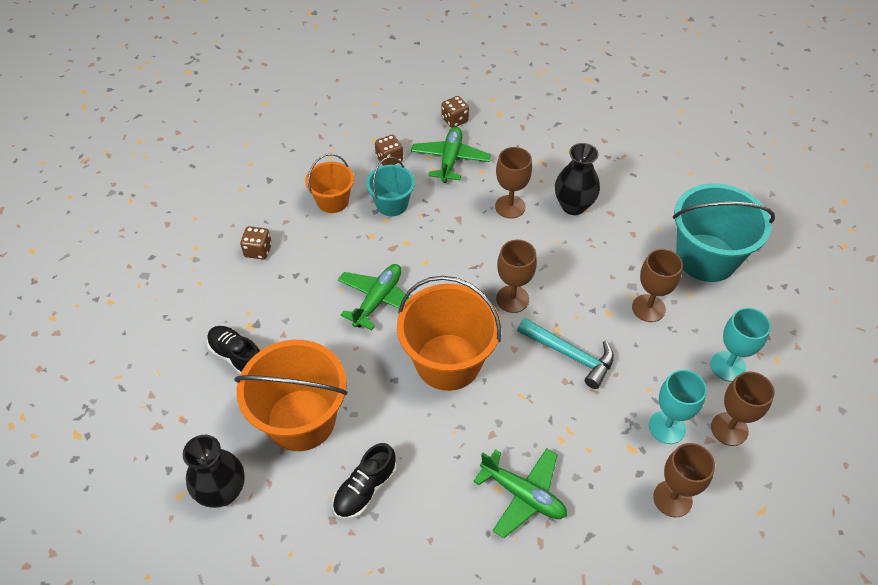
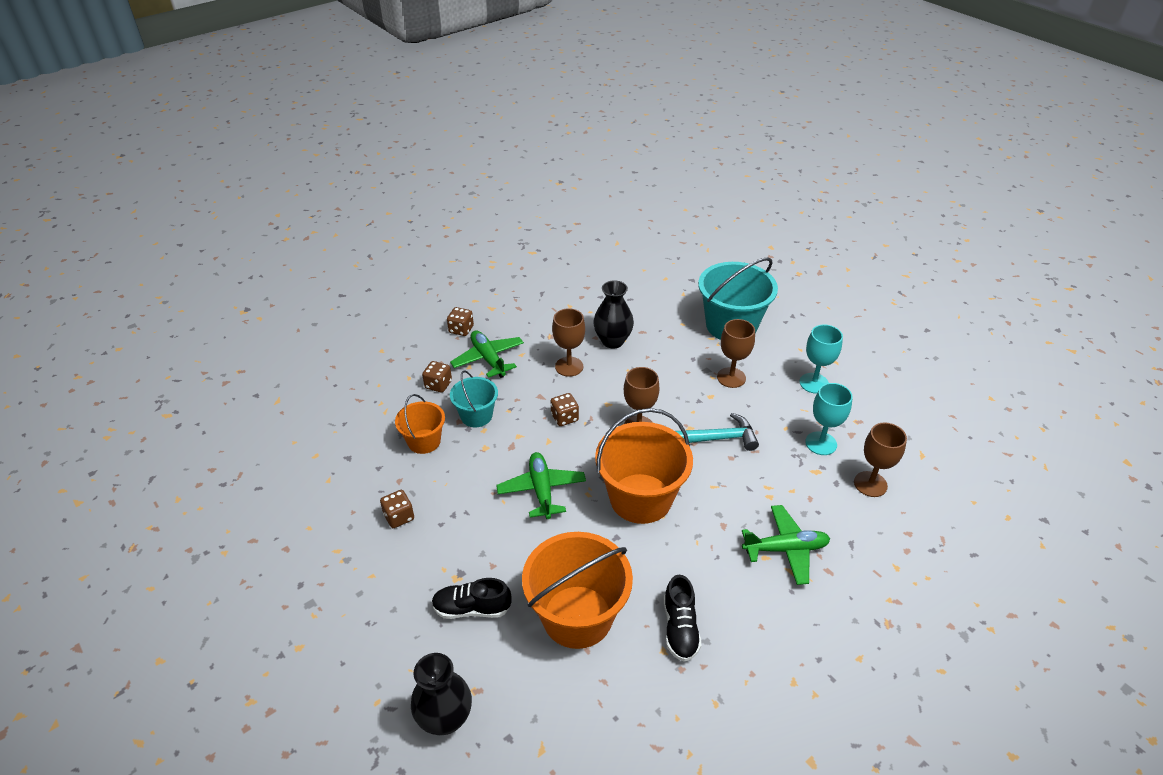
camera: 40 degrees left, 10 degrees down
black vase [183,435,245,508] -> black vase moved to [411,653,472,735]
brown goblet [711,371,775,446] -> none
none -> brown dice [551,393,579,426]

